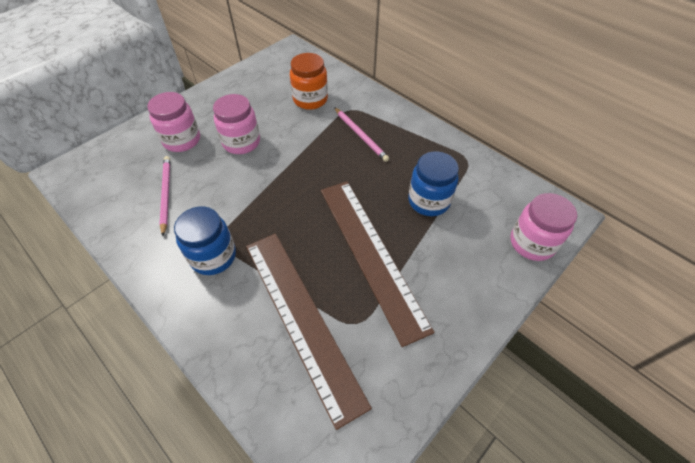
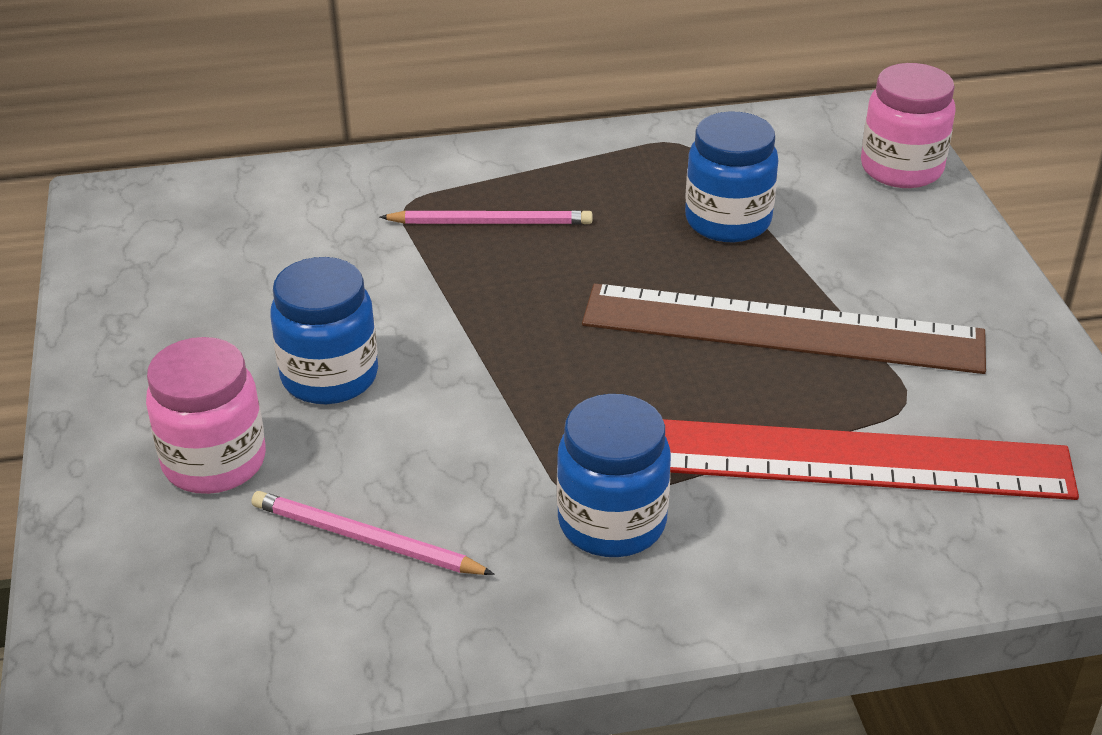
camera: 55 degrees left, 15 degrees down
pink jar [213,94,260,154] -> blue jar [270,257,378,404]
brown ruler [246,234,372,430] -> red ruler [663,419,1079,500]
orange jar [290,53,328,110] -> none

